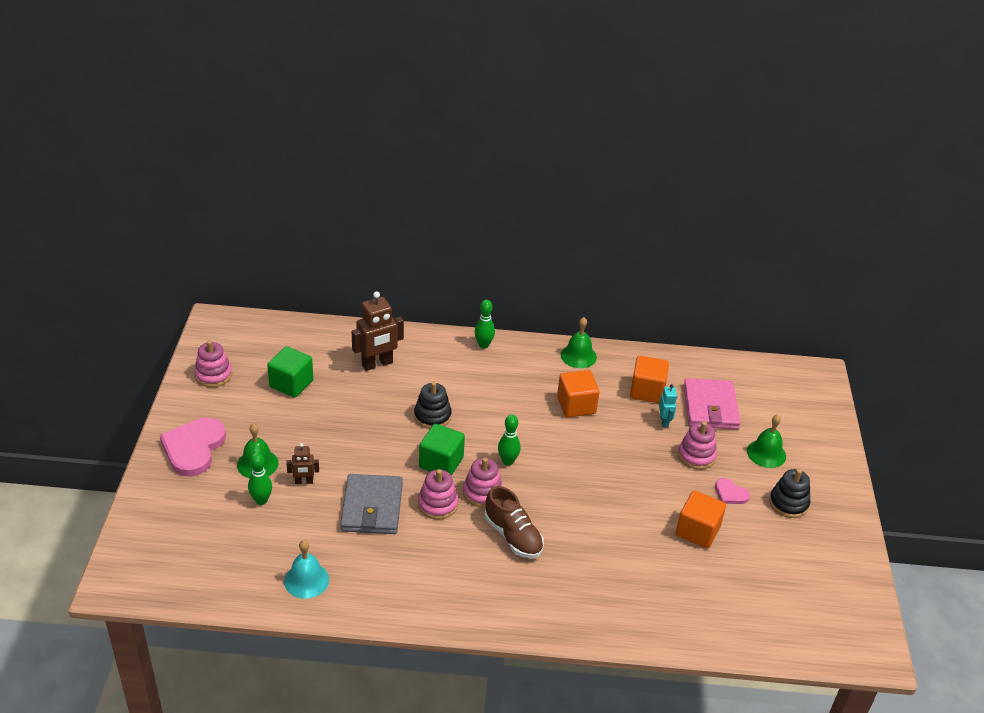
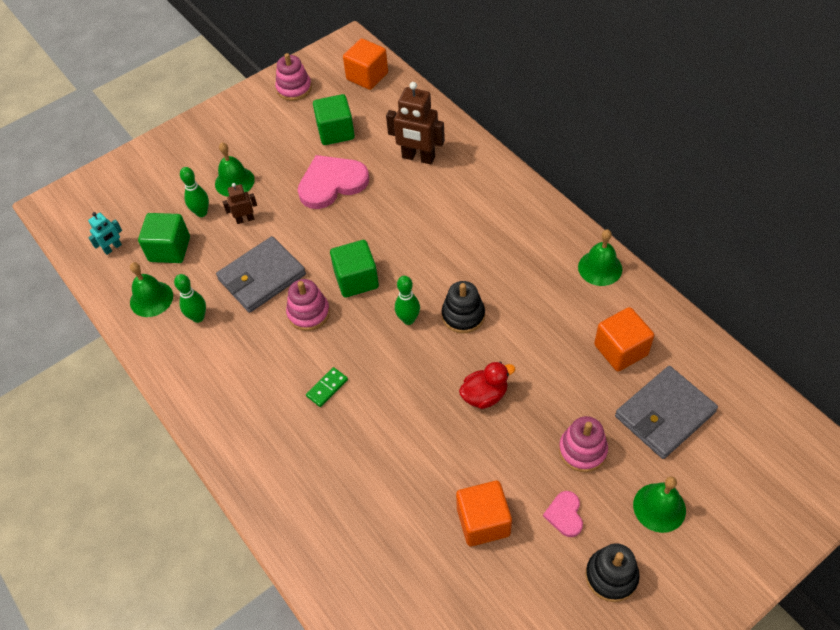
camera: 55 degrees right, 15 degrees up
pink heart [160,418,226,476] -> pink heart moved to [298,155,369,209]
turquoise bell [284,540,329,599] -> green bell [130,262,173,317]
brown robot [286,443,319,484] -> brown robot turned 120 degrees clockwise [223,183,257,224]
black stacking toy [414,381,452,429] -> black stacking toy moved to [442,281,485,334]
pink stacking toy [463,458,503,507] -> none
green bowling pin [475,300,495,349] -> green bowling pin moved to [174,274,206,323]
brown shoe [485,486,544,558] -> green domino [306,367,348,407]
orange cube [557,370,600,417] -> orange cube moved to [343,38,388,90]
turquoise robot [659,384,677,427] -> turquoise robot moved to [88,212,122,255]
pink wallet [683,378,741,430] -> grey wallet [615,366,718,459]
none -> green cube [138,213,190,263]
none -> red duck [459,362,516,409]

